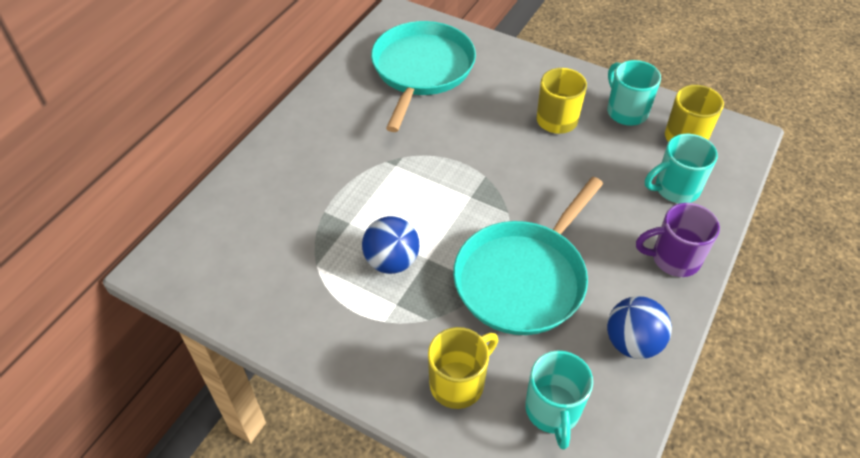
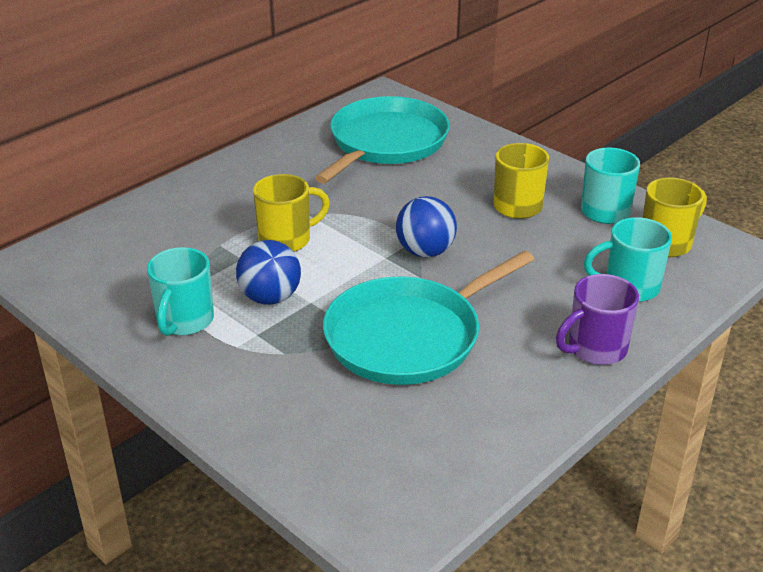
camera: 15 degrees right, 15 degrees down
yellow mug [428,327,498,409] -> yellow mug moved to [253,174,330,252]
turquoise mug [525,350,593,449] -> turquoise mug moved to [147,247,214,336]
blue ball [607,296,672,359] -> blue ball moved to [396,196,457,258]
purple mug [636,203,720,277] -> purple mug turned 45 degrees counterclockwise [556,274,639,365]

